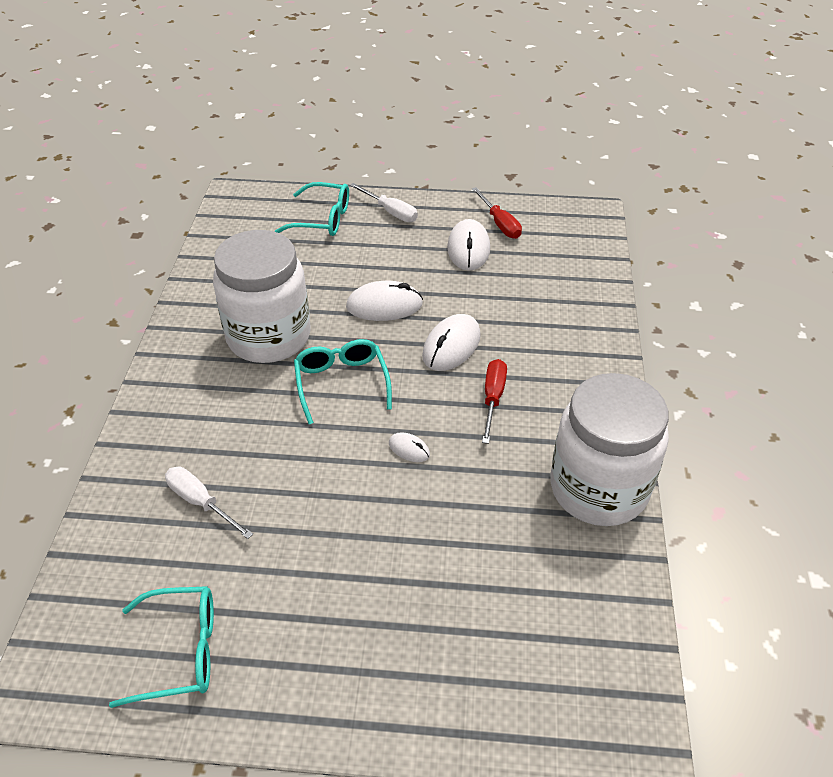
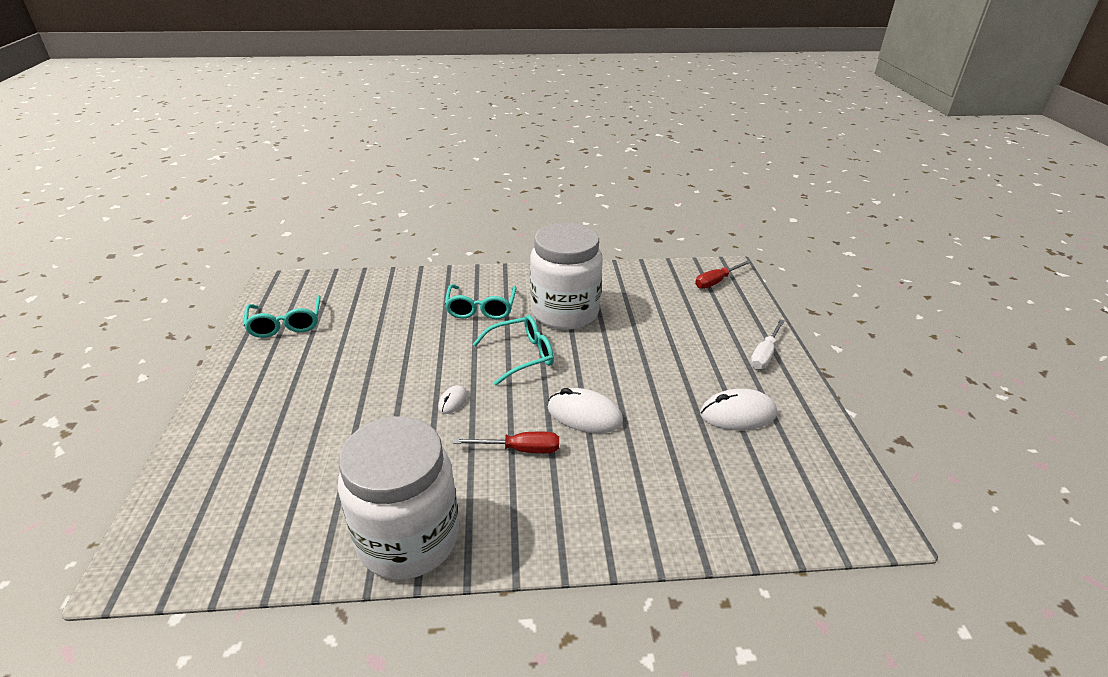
camera: 80 degrees right, 10 degrees down
white screwdriver [165,467,253,539] -> none
turquoise glasses [274,182,349,236] -> turquoise glasses moved to [445,284,517,319]
white mouse [346,281,423,321] -> none
red screwdriver [472,187,522,239] -> red screwdriver moved to [695,260,751,289]

